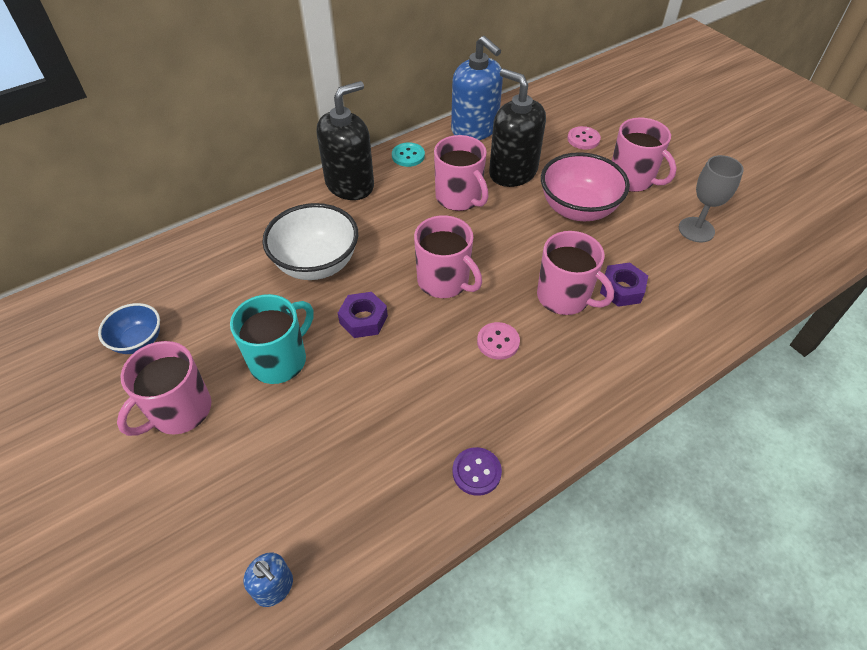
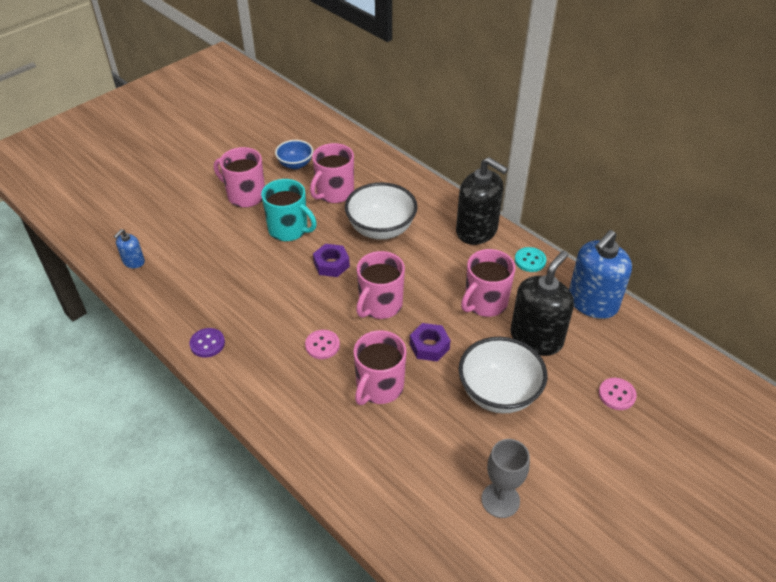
camera: 80 degrees right, 5 degrees down
pink bowl [541,152,630,221] -> white bowl [458,337,547,414]
purple nut [600,262,648,307] -> purple nut moved to [410,323,450,362]
pink mug [612,118,677,192] -> pink mug moved to [310,143,354,203]

